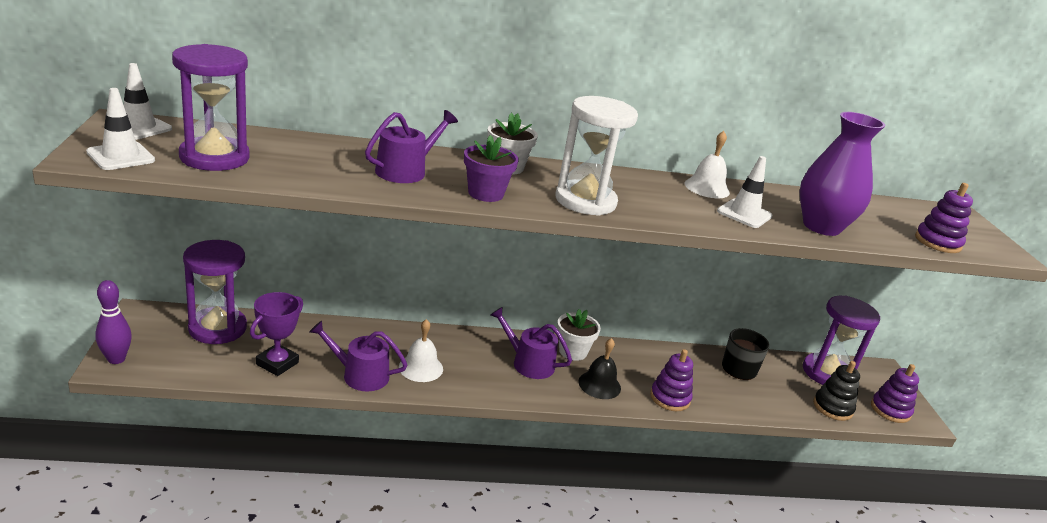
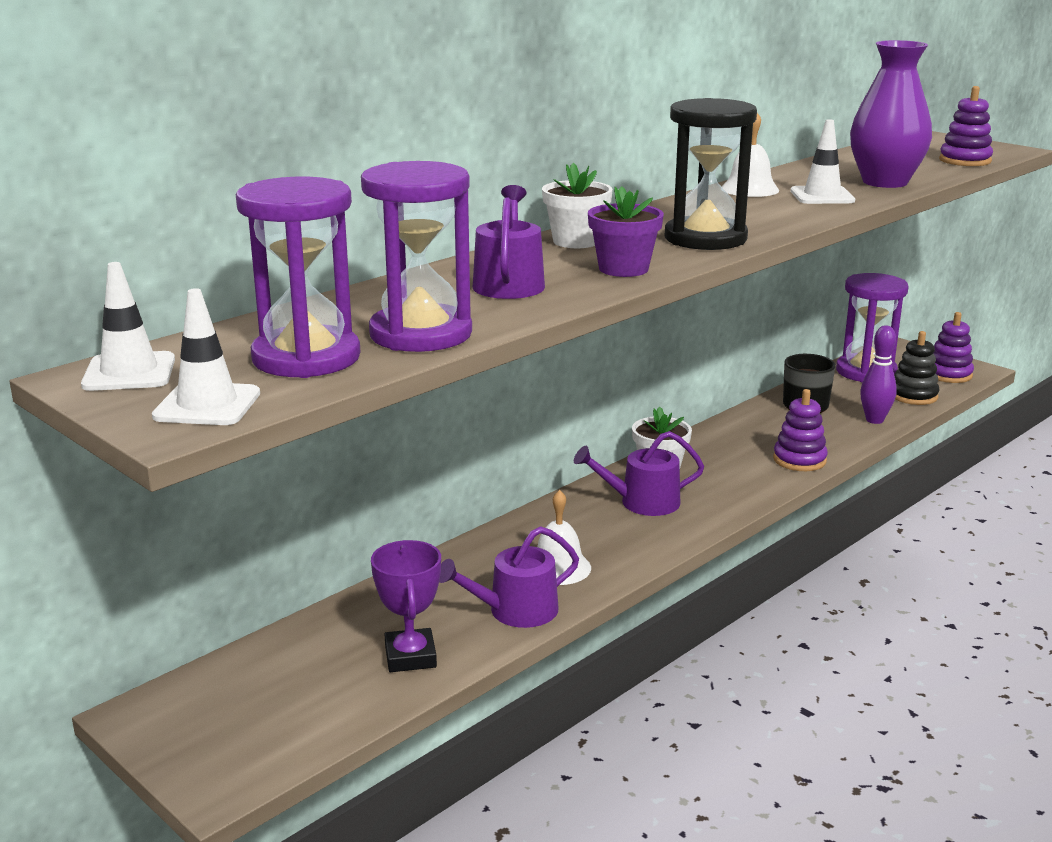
camera: 35 degrees left, 5 degrees down
purple bowling pin [95,280,132,364] -> purple bowling pin moved to [860,325,897,424]
purple hourglass [183,240,247,344] -> purple hourglass moved to [361,161,472,352]
white hourglass [556,96,638,216] -> black hourglass [665,98,757,250]
black bell [578,338,621,399] -> none

